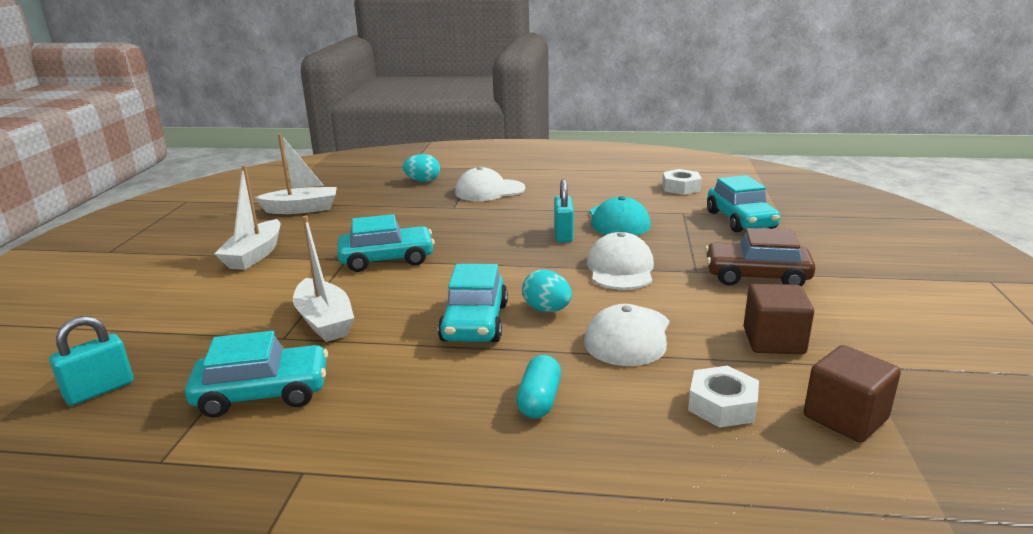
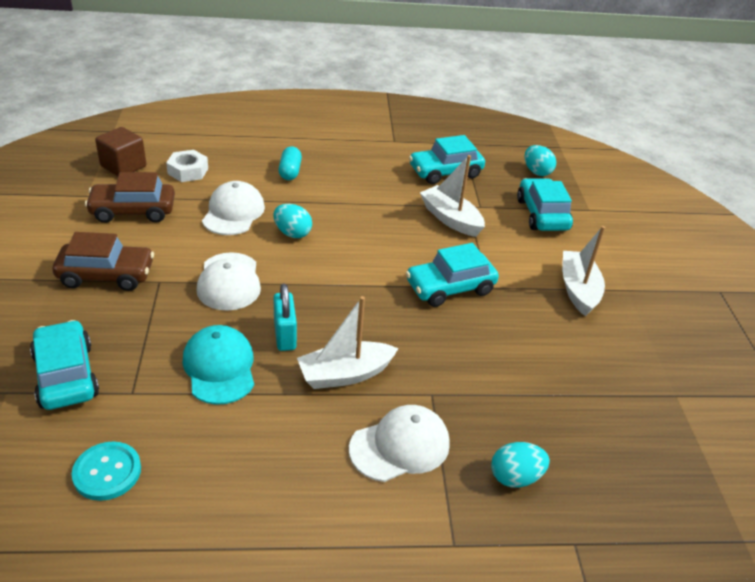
camera: 165 degrees right, 15 degrees up
turquoise padlock [49,316,133,406] -> turquoise egg [525,145,556,176]
white boat [255,134,337,214] -> white boat moved to [297,296,399,389]
turquoise car [438,264,508,342] -> turquoise car moved to [517,178,573,231]
white nut [662,169,702,195] -> turquoise button [72,442,141,501]
brown cube [744,284,814,354] -> brown car [85,172,175,223]

